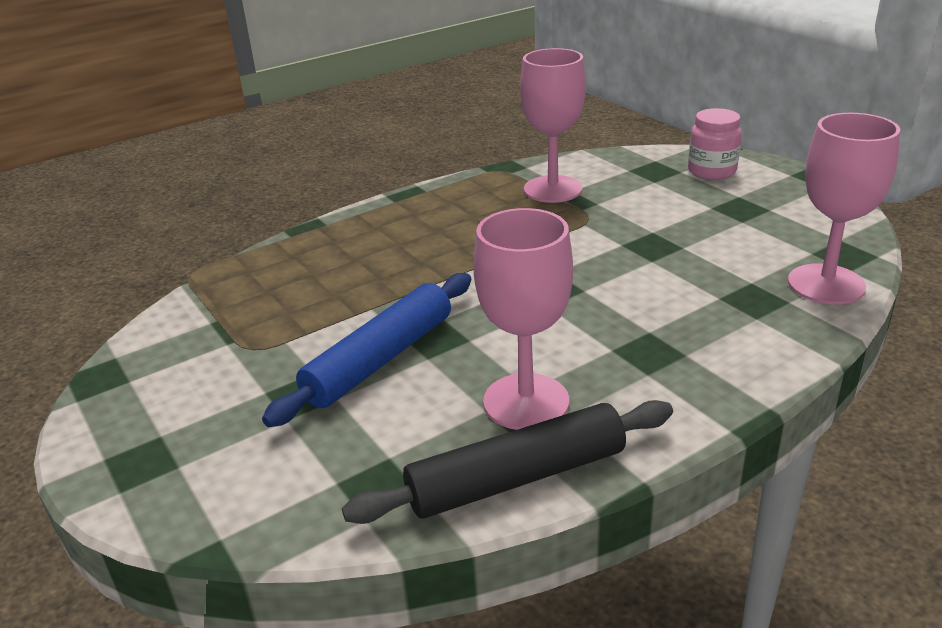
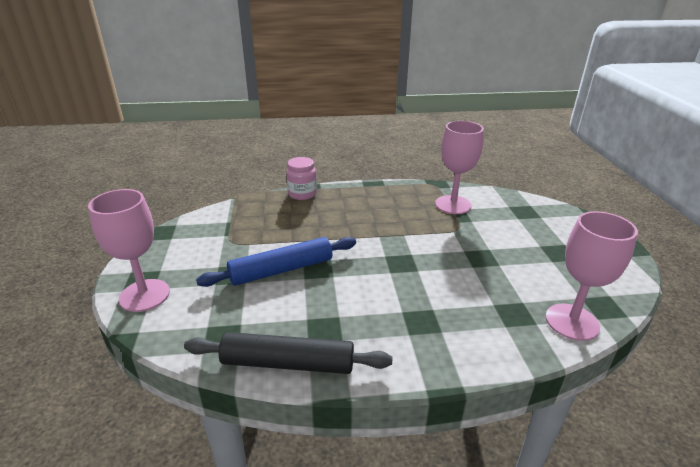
camera: 25 degrees right, 0 degrees up
pink goblet [473,208,573,430] -> pink goblet moved to [88,189,170,312]
pink jar [688,108,742,180] -> pink jar moved to [286,157,317,200]

